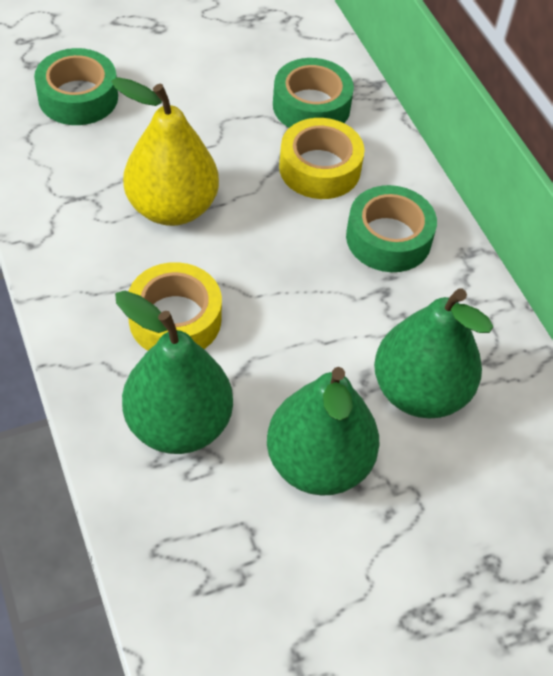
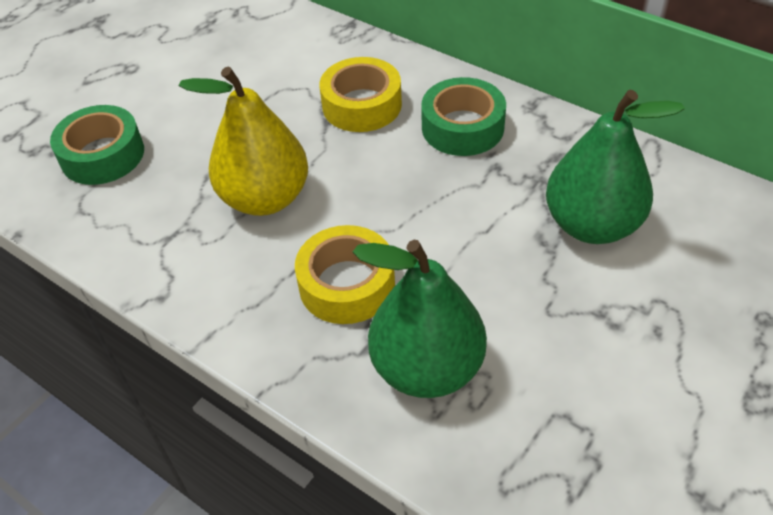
camera: 25 degrees left, 5 degrees down
green pear [267,367,379,496] -> none
green tape [273,58,354,128] -> none

